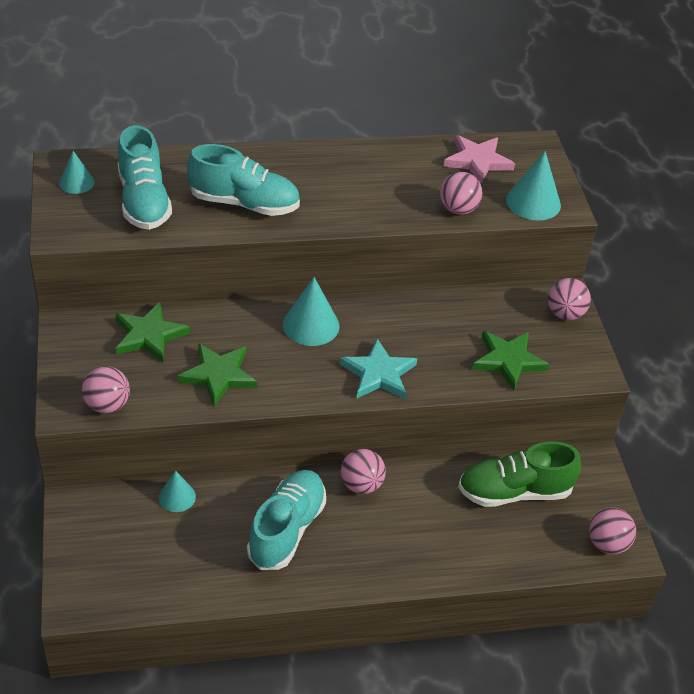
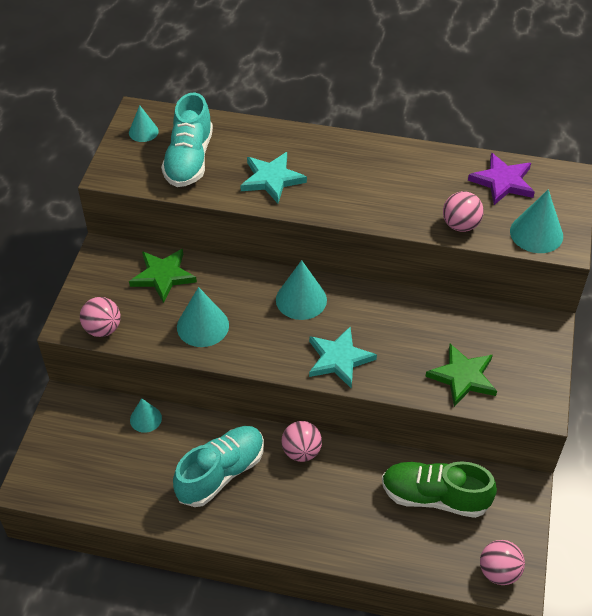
camera: 25 degrees right, 5 degrees up
green star [178,343,257,407] -> turquoise cone [177,287,229,347]
turquoise shoe [187,144,300,216] -> turquoise star [240,152,307,203]
pink star [443,135,515,184] -> purple star [468,153,535,205]
pink ball [548,278,591,320] -> none

